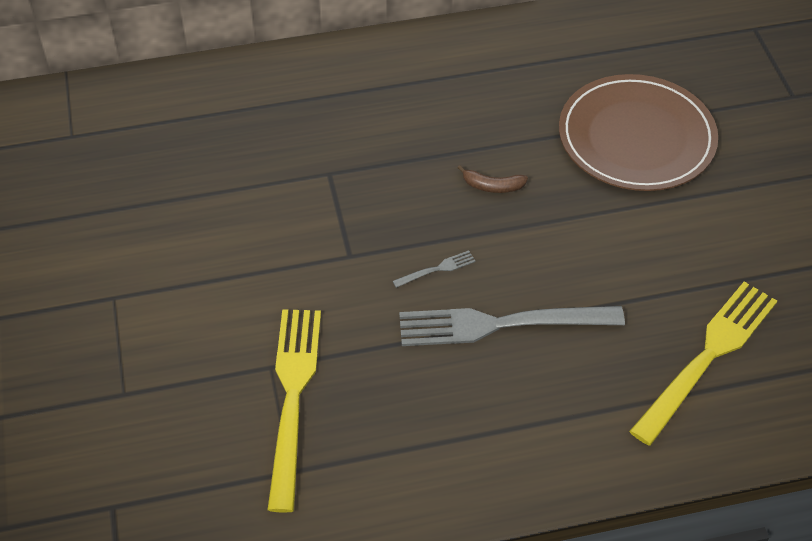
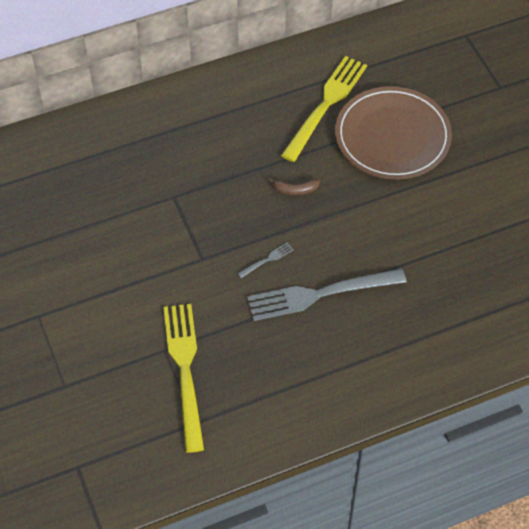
camera: 10 degrees left, 5 degrees up
yellow fork [629,282,777,446] -> yellow fork moved to [281,56,367,162]

